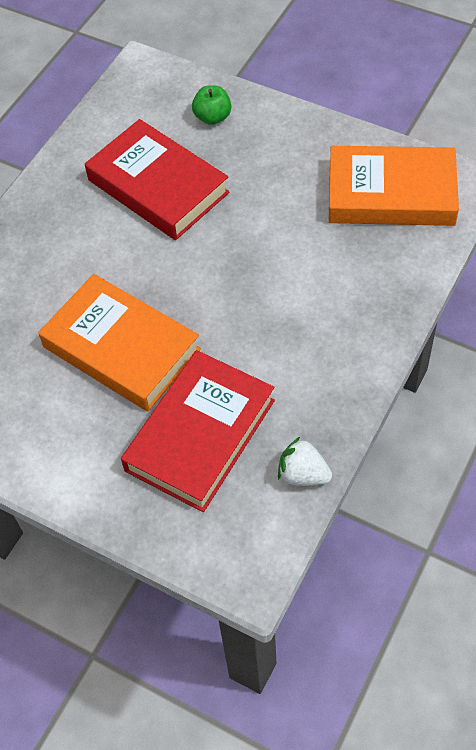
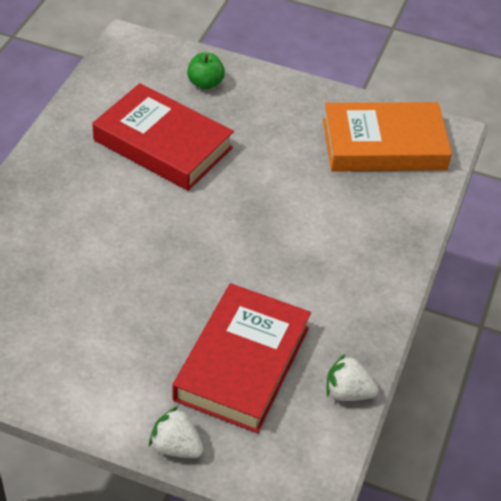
camera: 15 degrees left, 10 degrees down
orange book [38,274,201,411] -> none
none -> white strawberry [149,406,204,458]

